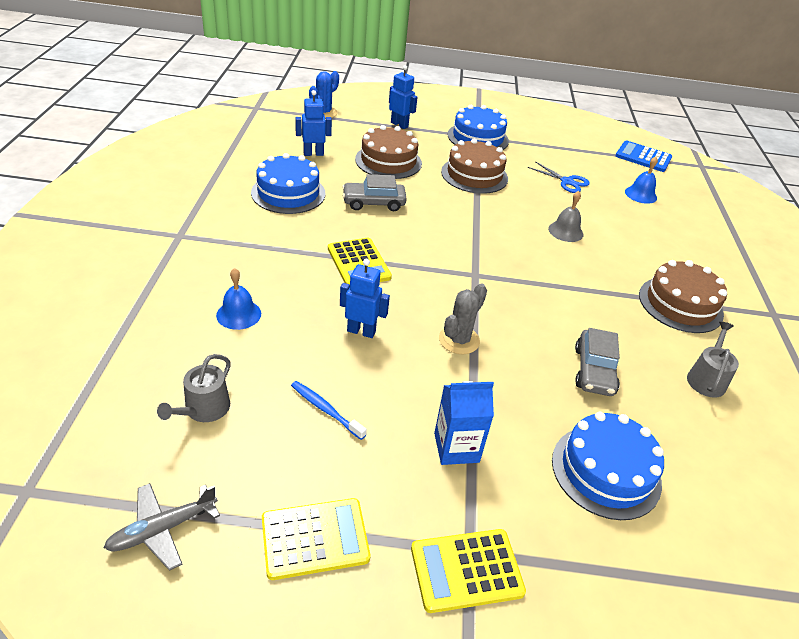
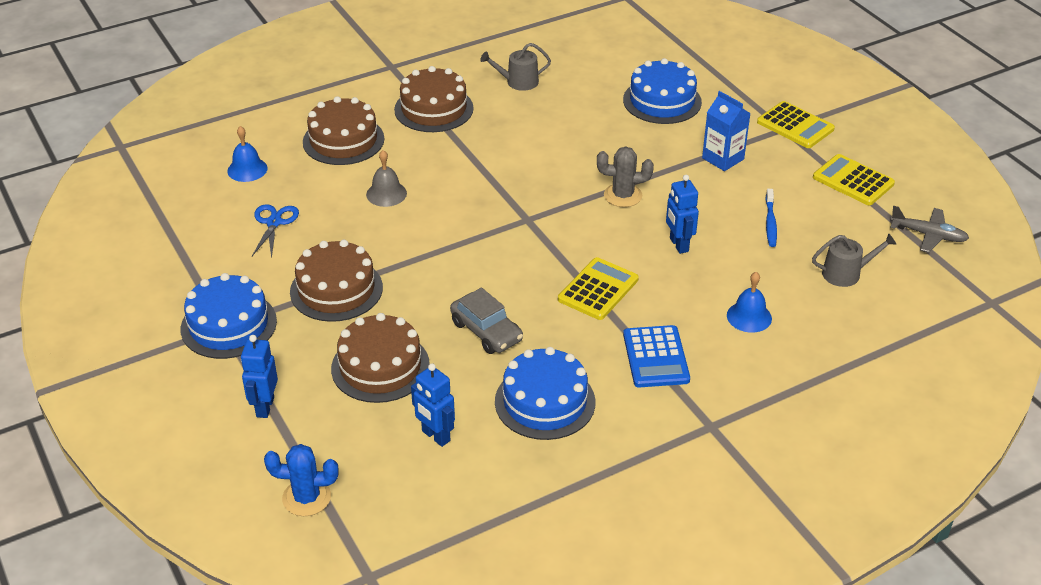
camera: 120 degrees left, 0 degrees up
grey car [575,328,620,396] -> none
blue calculator [615,141,672,172] -> blue calculator moved to [623,325,690,388]
none -> brown cake [303,96,384,165]

